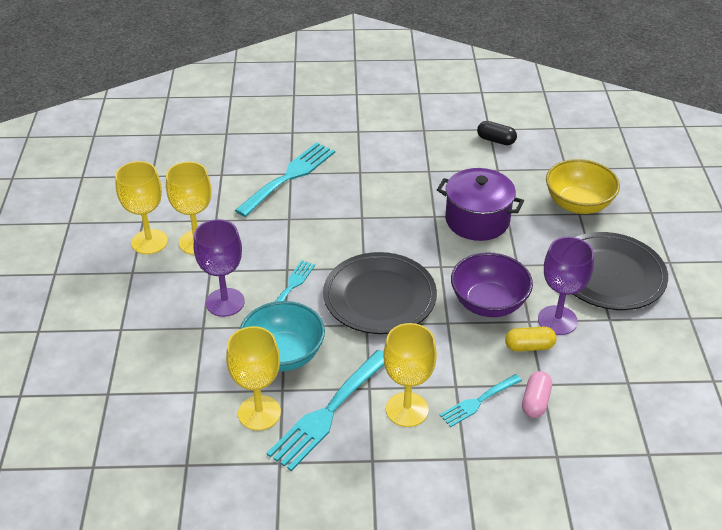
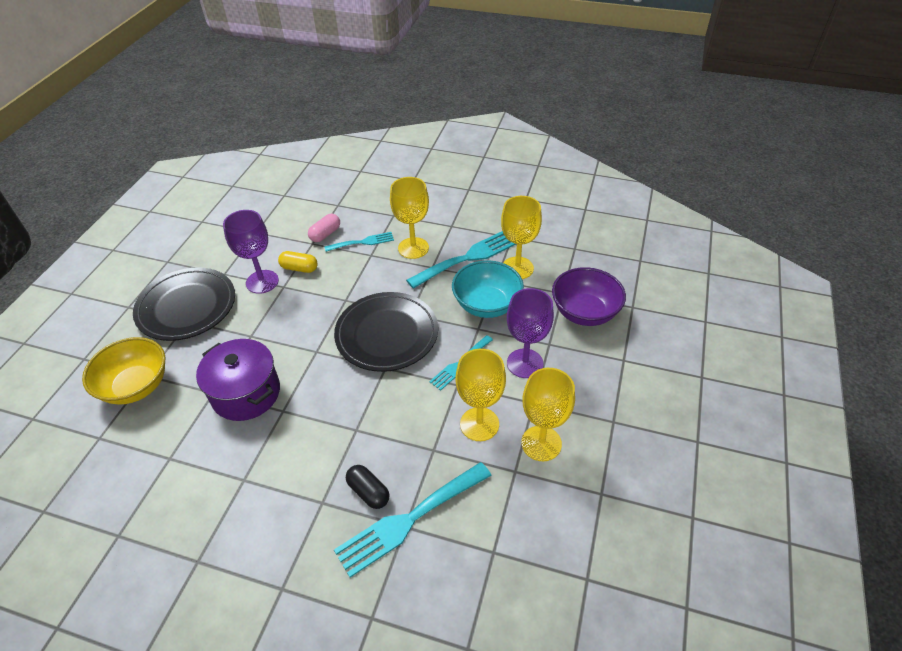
camera: 160 degrees left, 5 degrees up
yellow goblet [115,161,168,254] -> yellow goblet moved to [455,349,506,441]
purple bowl [451,252,533,317] -> purple bowl moved to [552,267,626,326]
black capsule [477,121,517,145] -> black capsule moved to [346,465,389,509]

